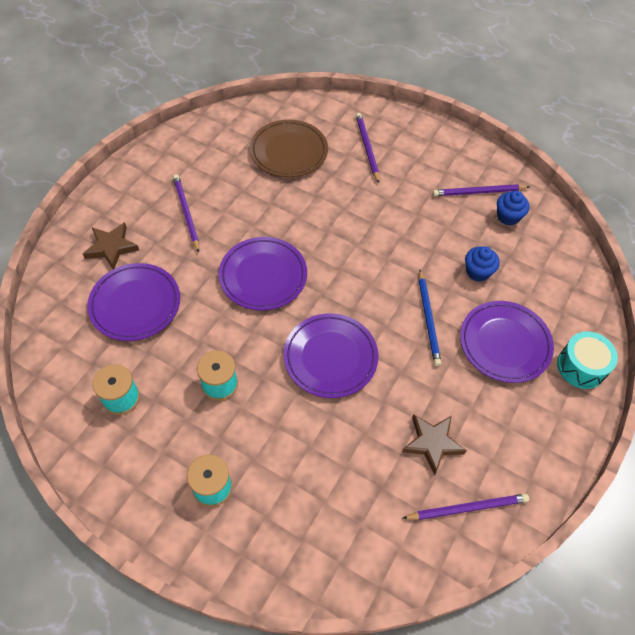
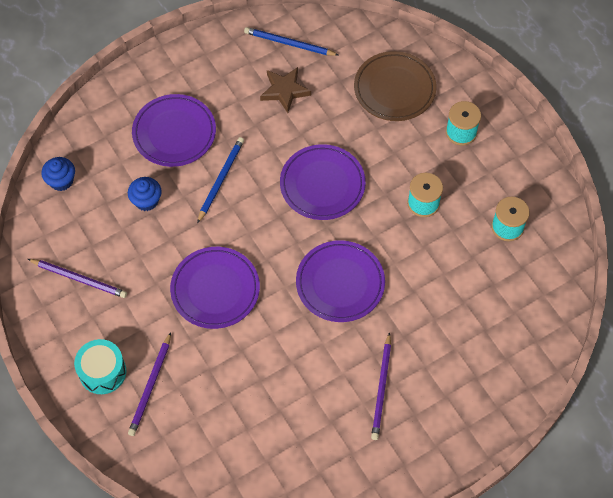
camera: 150 degrees left, 5 degrees up
brown star [83,222,139,269] -> none
purple plate [87,263,180,341] -> purple plate moved to [170,247,260,329]
brown plate [250,119,328,177] -> brown plate moved to [354,51,436,121]
purple pencil [402,494,529,520] -> blue pencil [244,27,338,56]
blue cupcake [497,191,530,225] -> blue cupcake moved to [42,157,75,191]
turquoise drum [557,331,618,389] -> turquoise drum moved to [74,339,126,394]

